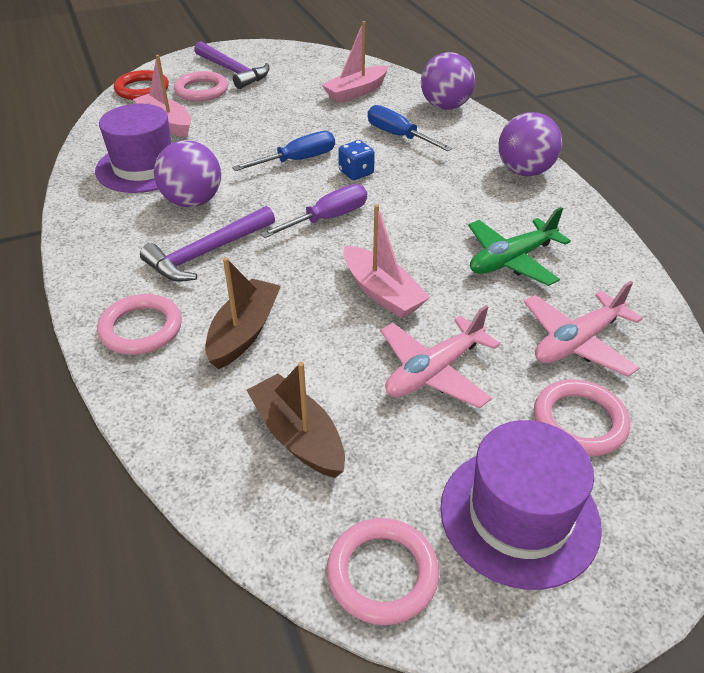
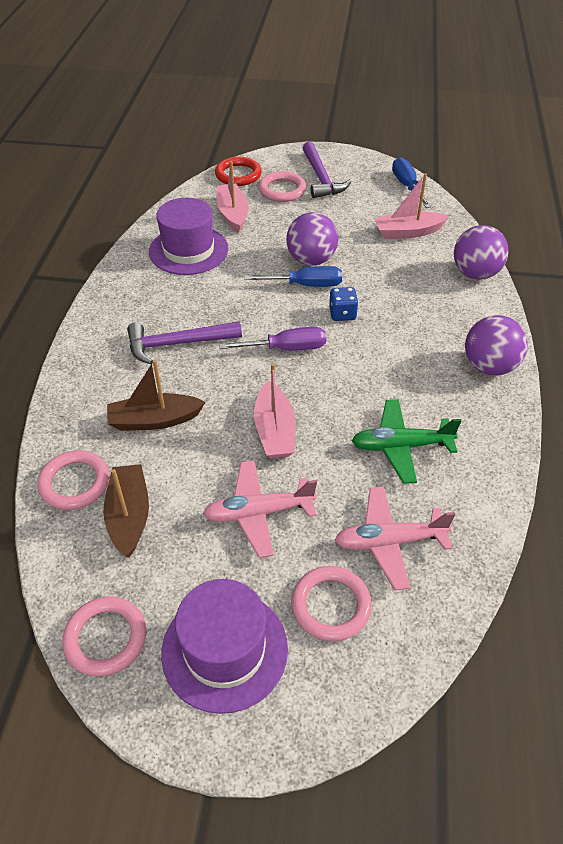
camera: 30 degrees right, 5 degrees up
pink ring [97,294,182,355] -> pink ring moved to [37,450,109,510]
purple ball [154,140,221,207] -> purple ball moved to [286,212,338,266]
brown boat [205,257,281,369] -> brown boat turned 150 degrees counterclockwise [107,360,206,431]
blue screwdriver [368,105,452,151] -> blue screwdriver moved to [392,157,431,208]

